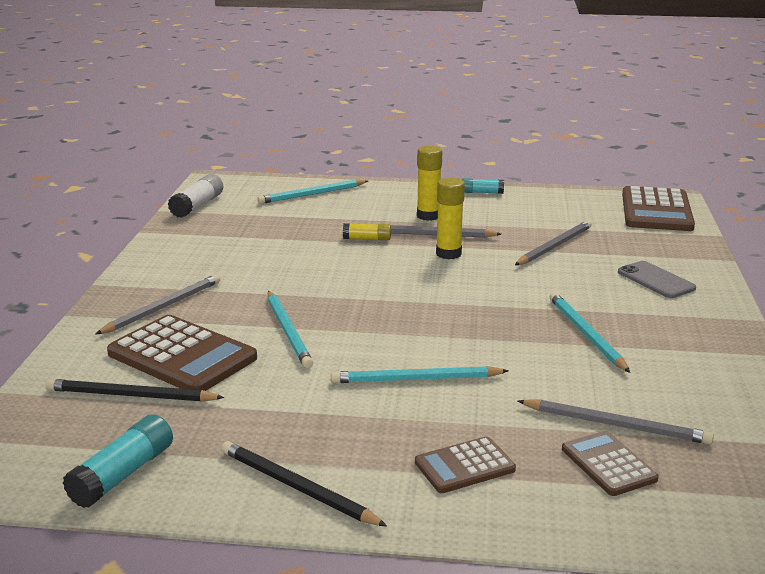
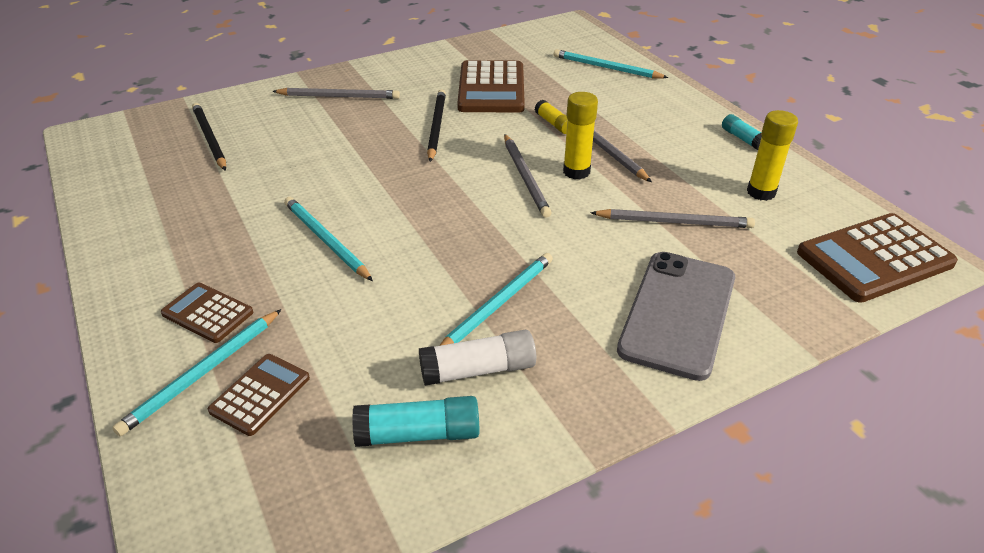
camera: 55 degrees right, 15 degrees up
turquoise glue stick [62,414,173,508] -> turquoise glue stick moved to [352,396,480,447]
brown calculator [107,315,257,391] -> brown calculator moved to [457,60,525,113]
white glue stick [168,174,223,218] -> white glue stick moved to [419,330,536,386]
black pencil [221,441,387,527] -> black pencil moved to [427,89,446,162]
turquoise pencil [268,291,313,368] -> turquoise pencil moved to [112,309,281,436]
yellow glue stick [417,146,442,221] -> yellow glue stick moved to [747,110,798,201]
grey pencil [518,399,714,445] -> grey pencil moved to [504,134,552,218]
grey phone [618,261,696,298] -> grey phone [617,252,735,381], size x1.77

